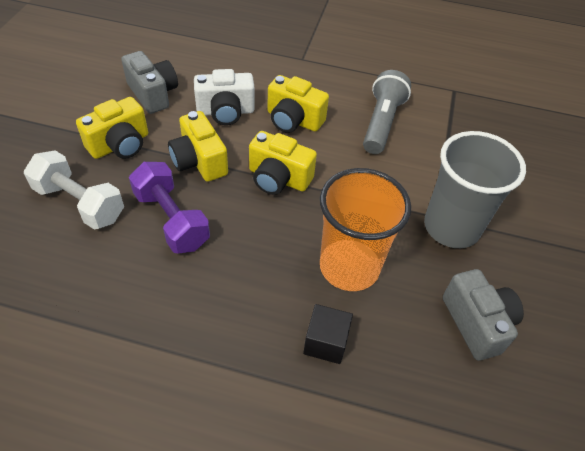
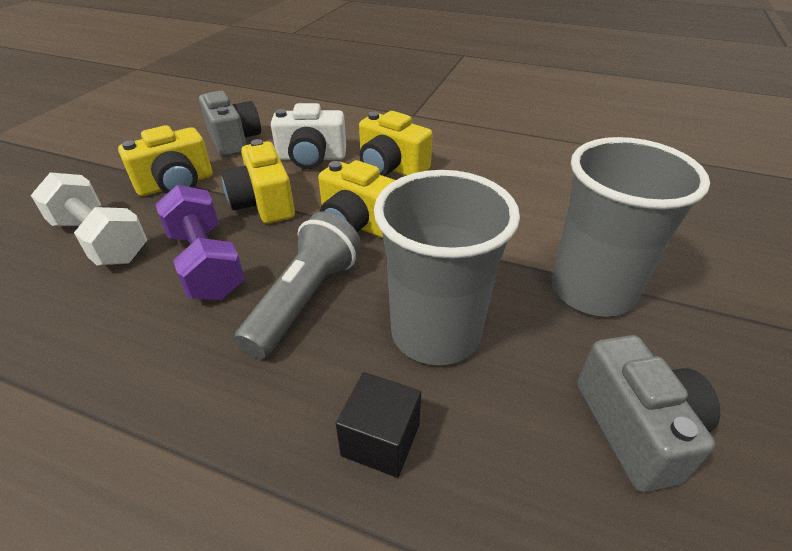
camera: 10 degrees right, 10 degrees down
orange cup [320,168,411,291] -> grey cup [374,170,520,365]
grey flashlight [363,70,411,154] -> grey flashlight moved to [235,212,361,359]

